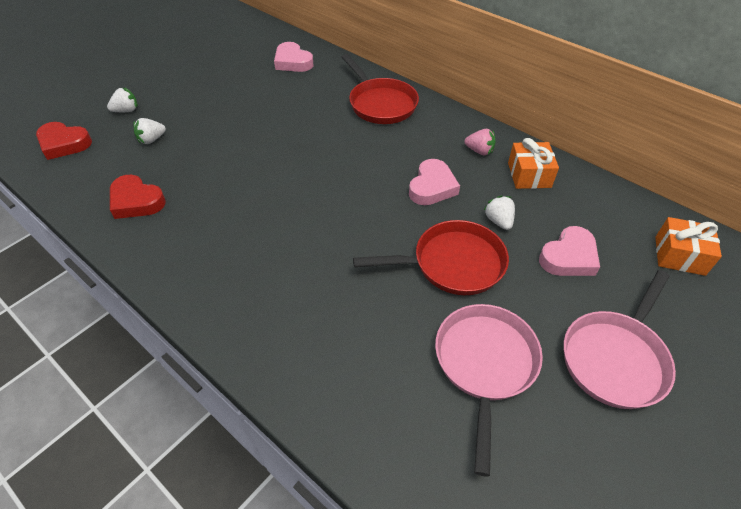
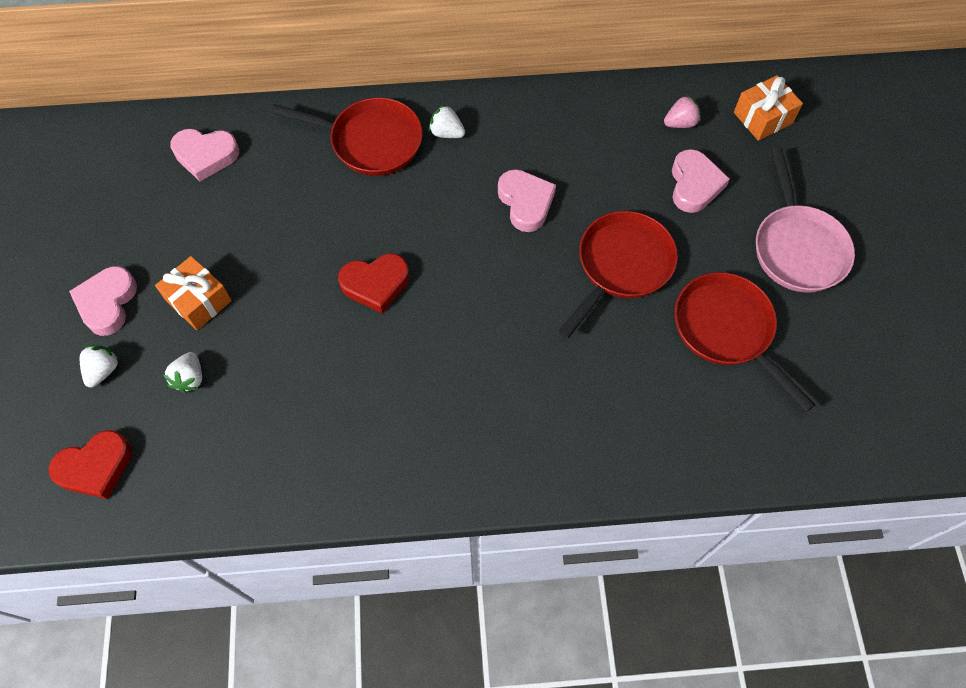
camera: 45 degrees left, 15 degrees up
red heart [110,175,166,219] -> red heart moved to [338,253,409,313]
pink pan [435,304,543,477] -> red pan [674,272,815,412]
pink strawberry [464,129,495,155] -> pink strawberry moved to [664,95,701,128]
white strawberry [484,196,515,230] -> white strawberry moved to [429,104,465,138]
orange gift [508,138,559,189] -> orange gift moved to [155,256,232,330]
none -> pink heart [69,266,137,336]

